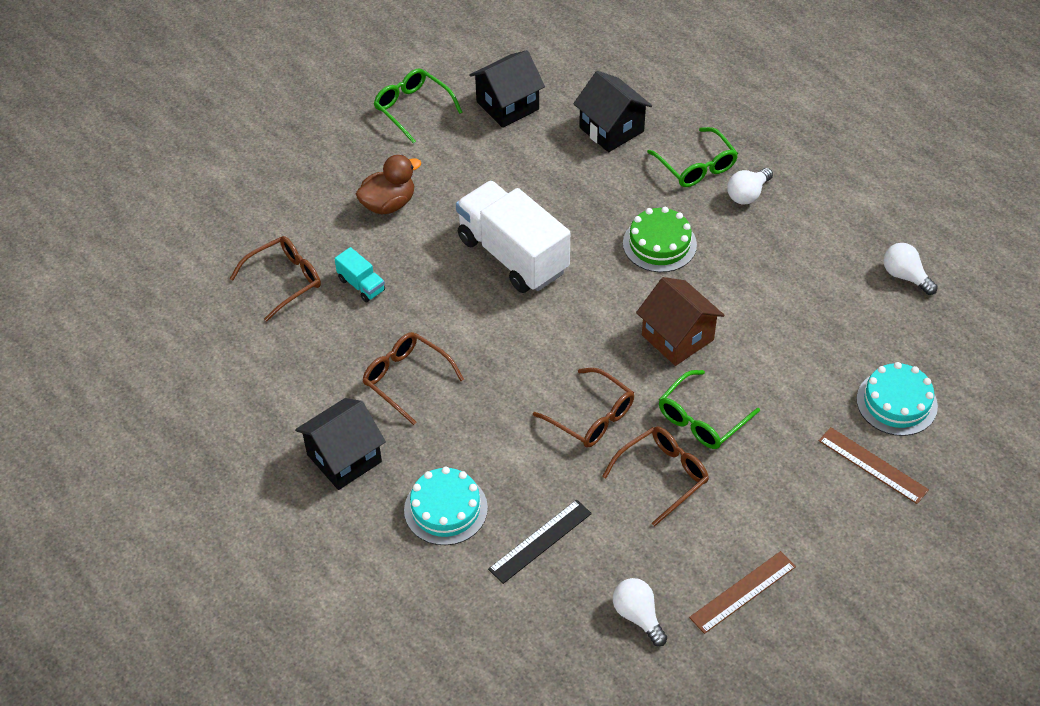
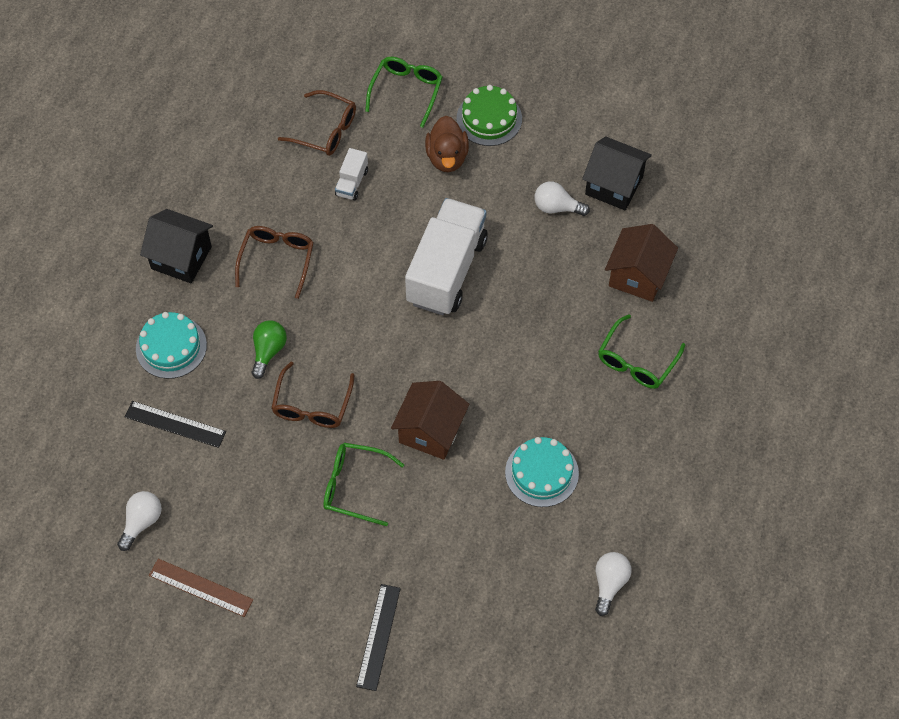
camera: 60 degrees right, 10 degrees up
turquoise truck [334,247,385,302] -> white truck [335,148,368,200]
brown duck [356,155,421,215] -> brown duck turned 60 degrees clockwise [425,116,469,172]
green glasses [374,69,463,144] -> green glasses moved to [365,57,443,128]
black house [573,71,652,152] -> brown house [605,224,678,302]
brown glasses [602,426,709,526] -> none
green cake [623,207,697,272] -> green cake moved to [456,85,522,146]
white light bulb [727,168,773,204] -> white light bulb moved to [534,181,590,216]
brown ruler [819,427,929,504] -> black ruler [356,584,401,691]
turquoise cake [857,362,938,436] -> turquoise cake moved to [505,437,579,507]
none -> green light bulb [252,320,287,379]

